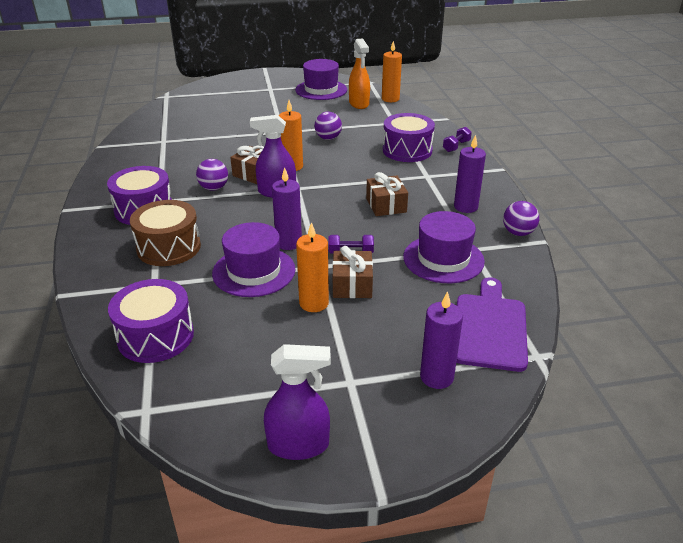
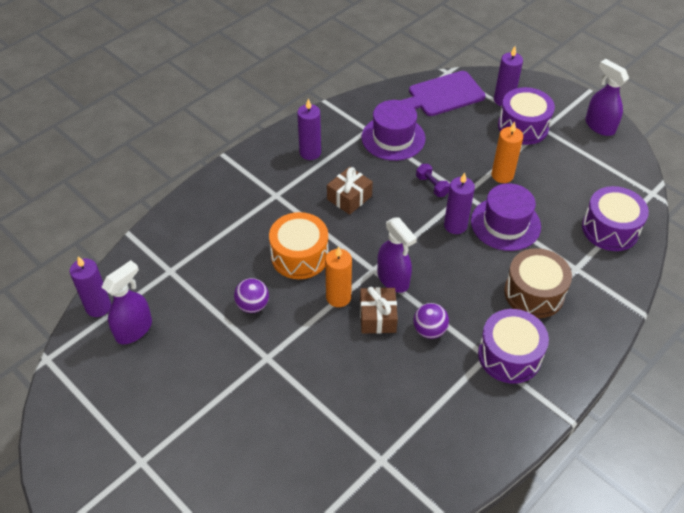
camera: 125 degrees left, 15 degrees up
purple hat [295,59,347,100] -> none
brown gift [332,246,373,298] -> none
orange spray bottle [349,38,370,109] -> purple spray bottle [102,260,152,344]
orange candle [382,41,402,102] -> purple candle [70,256,111,317]
purple drum [383,113,435,162] -> purple drum moved to [498,87,555,145]
purple dumbbell [443,127,472,152] -> none
purple ball [503,201,539,236] -> none
none -> orange drum [269,212,329,279]

